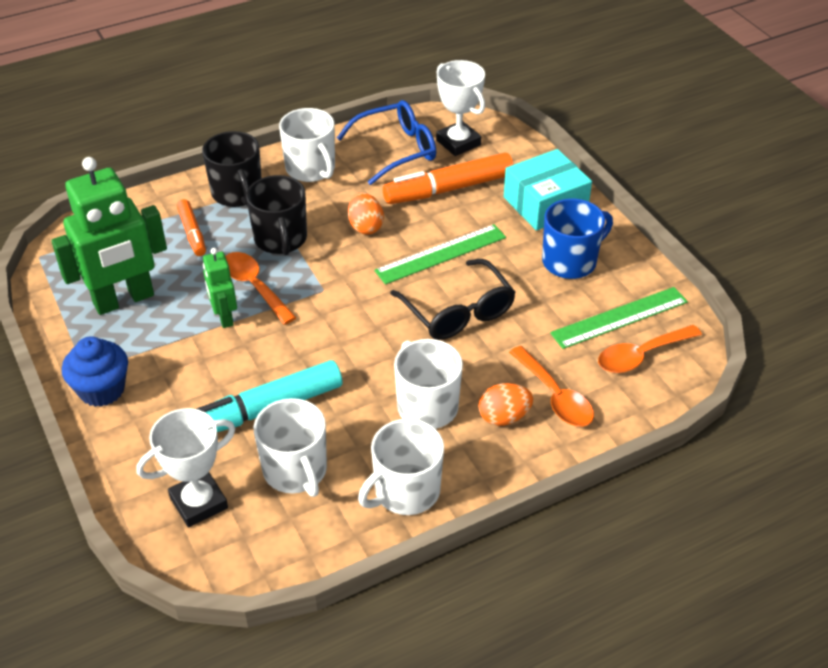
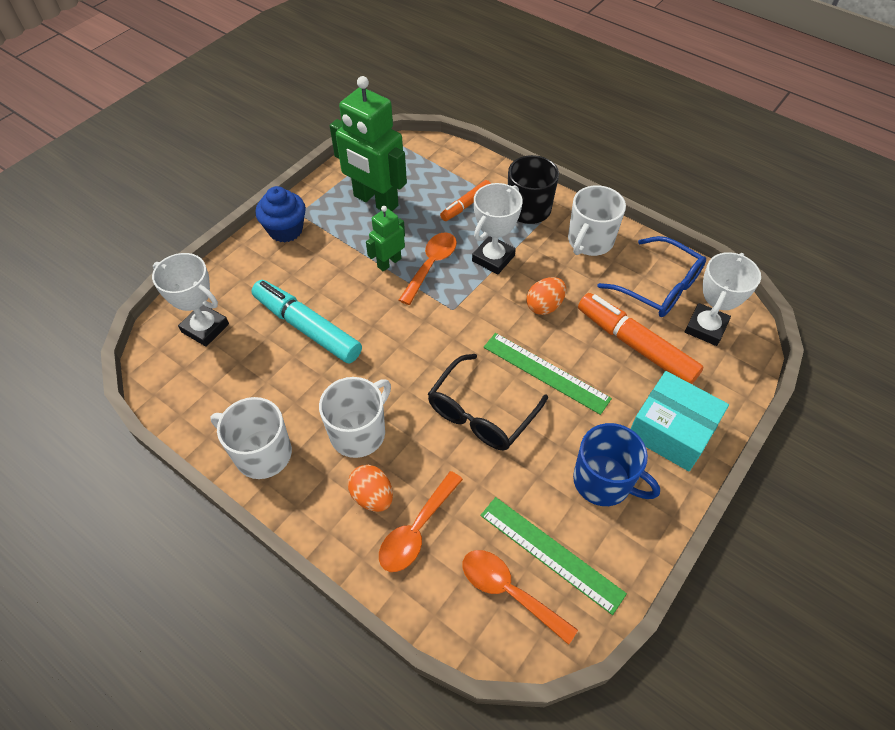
camera: 65 degrees right, 10 degrees up
black mug [246,175,307,255] -> white trophy [472,183,523,275]
white mug [254,398,327,497] -> none

